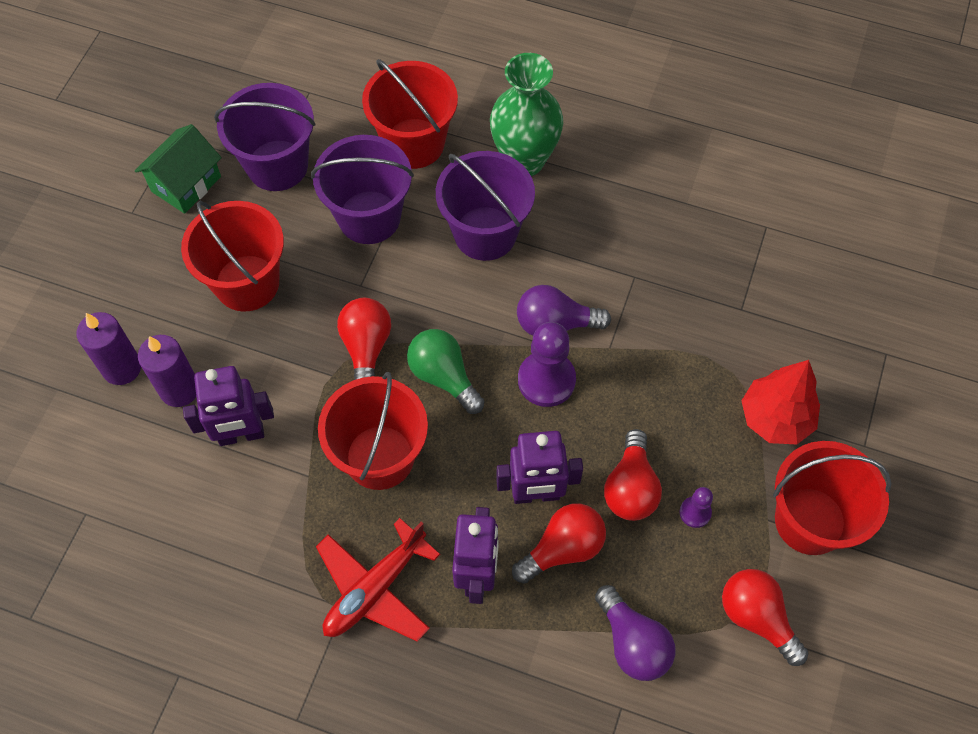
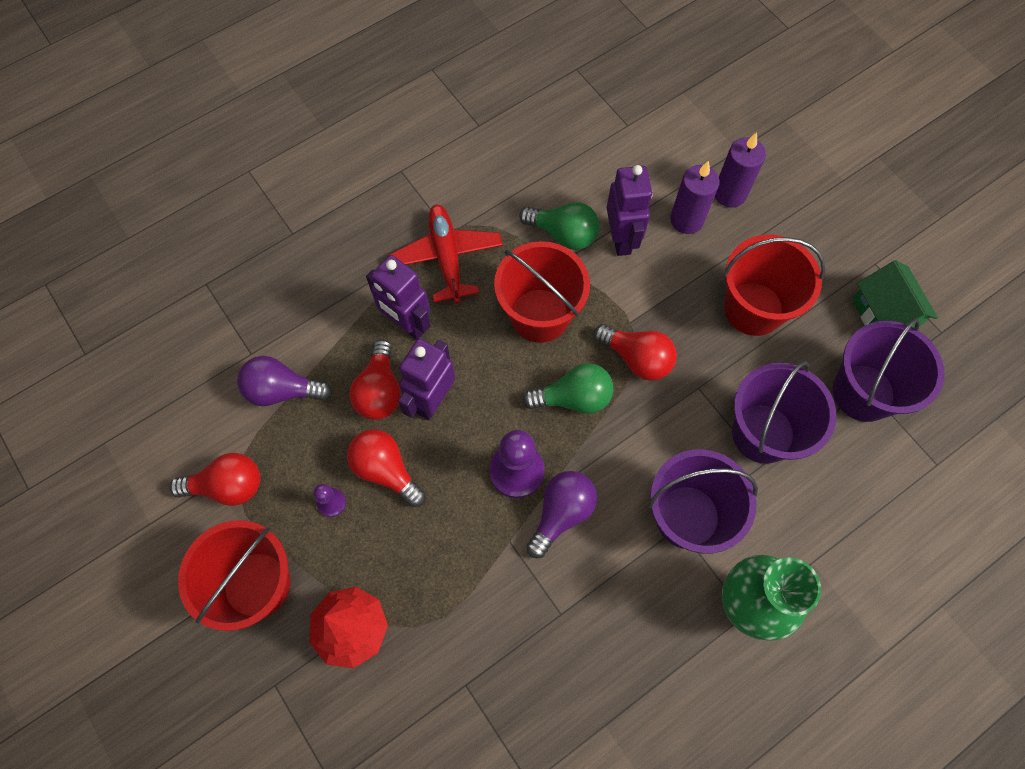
camera: 125 degrees right, 5 degrees up
purple robot [183,366,274,446] -> purple robot turned 150 degrees clockwise [607,165,652,256]
red bucket [362,59,458,169] -> none
none -> green light bulb [519,202,599,250]

